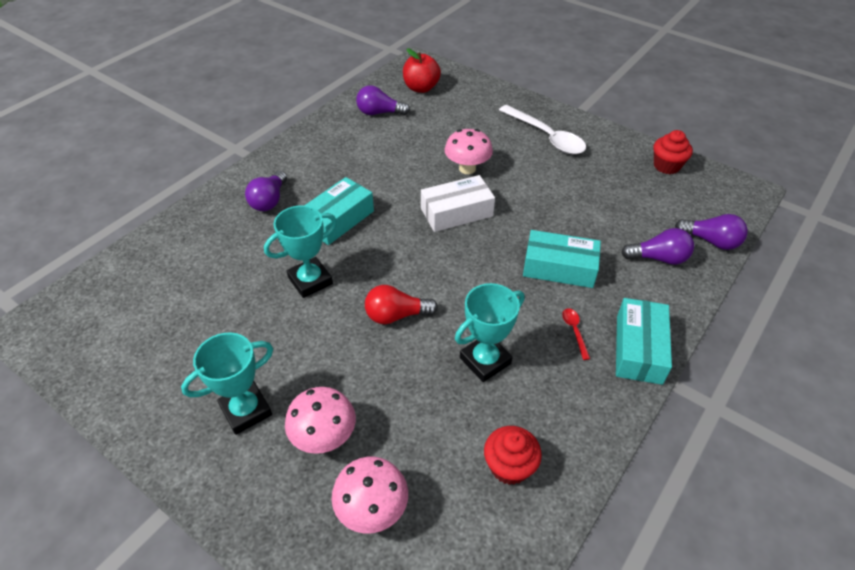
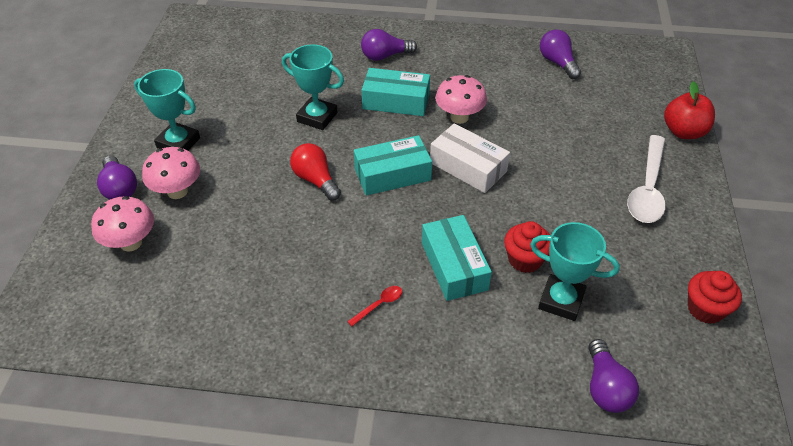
camera: 60 degrees right, 0 degrees up
red apple [403,48,441,93] -> red apple moved to [664,81,715,139]
pink mushroom [444,129,493,174] -> pink mushroom moved to [435,75,487,124]
turquoise trophy [455,283,525,382] -> turquoise trophy moved to [530,222,620,321]
red cupcake [484,426,542,485] -> red cupcake moved to [504,221,550,273]
turquoise box [616,298,672,385] -> turquoise box moved to [354,135,432,196]
purple light bulb [621,228,694,265] -> purple light bulb moved to [97,155,137,200]

